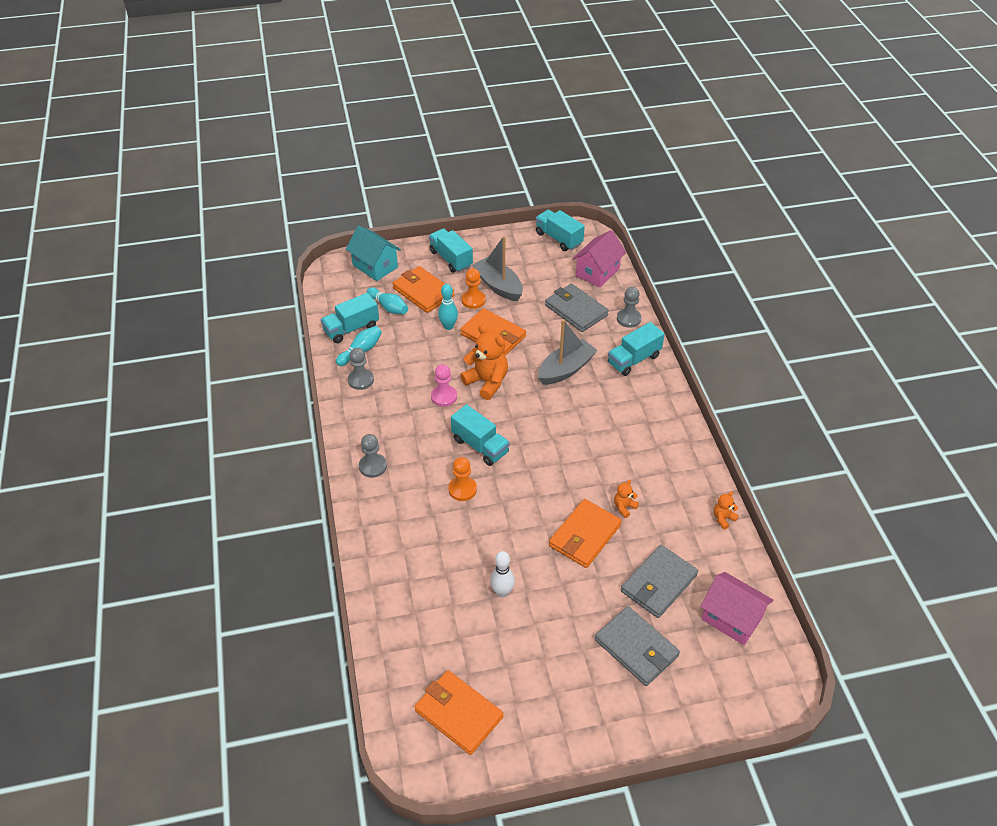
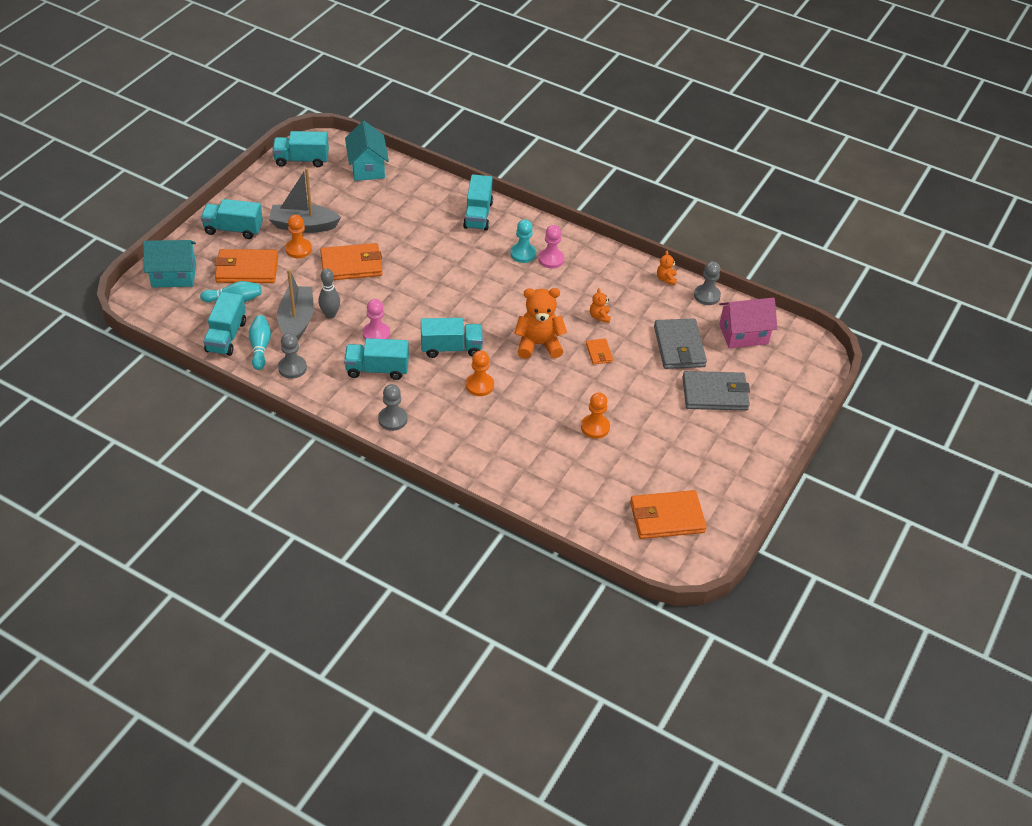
camera: 50 degrees left, 0 degrees up
turquoise bowling pin [438,284,458,330] -> none
orange teddy bear [460,325,508,400] -> orange teddy bear moved to [514,288,567,359]
white bowling pin [490,551,515,597] -> orange pawn [581,392,610,439]
grey boat [538,319,597,385] -> grey boat moved to [277,269,314,340]
grey wallet [545,284,609,332] -> none
orange wallet [549,499,622,568] -> orange wallet [586,338,613,365], size x0.49
pink house [572,230,626,287] -> turquoise house [345,121,389,181]
grey pawn [617,287,641,328] -> grey pawn moved to [694,261,721,305]
none -> grey bowling pin [318,268,340,319]
none -> turquoise truck [344,338,409,380]
none -> turquoise pawn [510,219,536,263]
none -> pink pawn [538,225,564,269]

